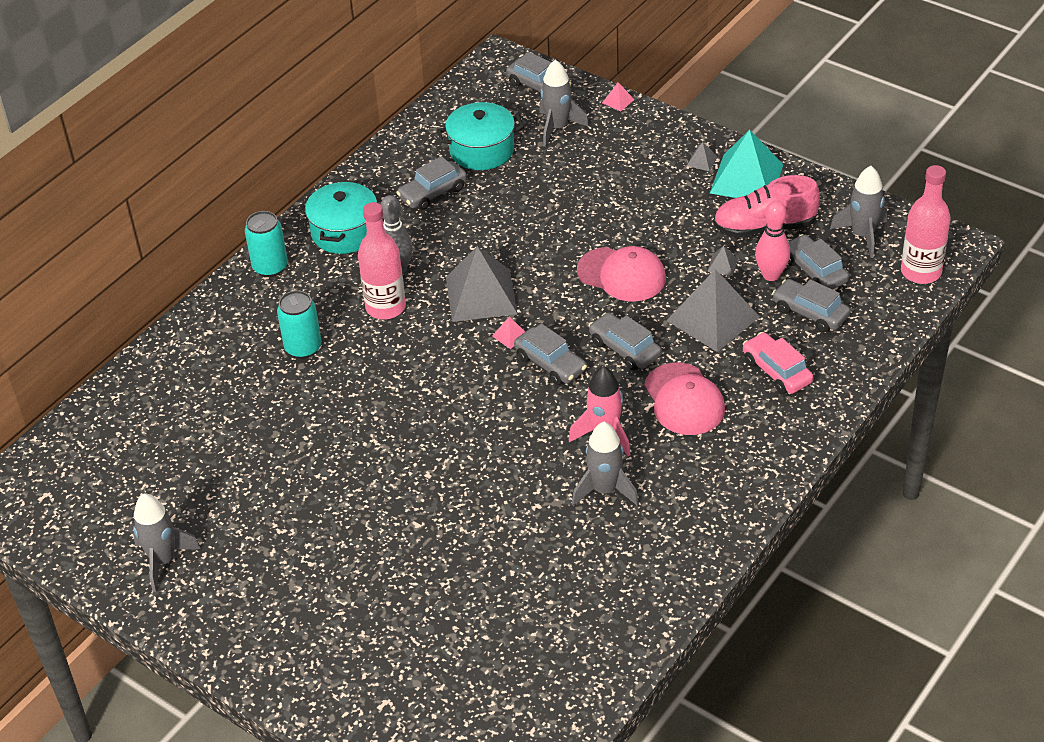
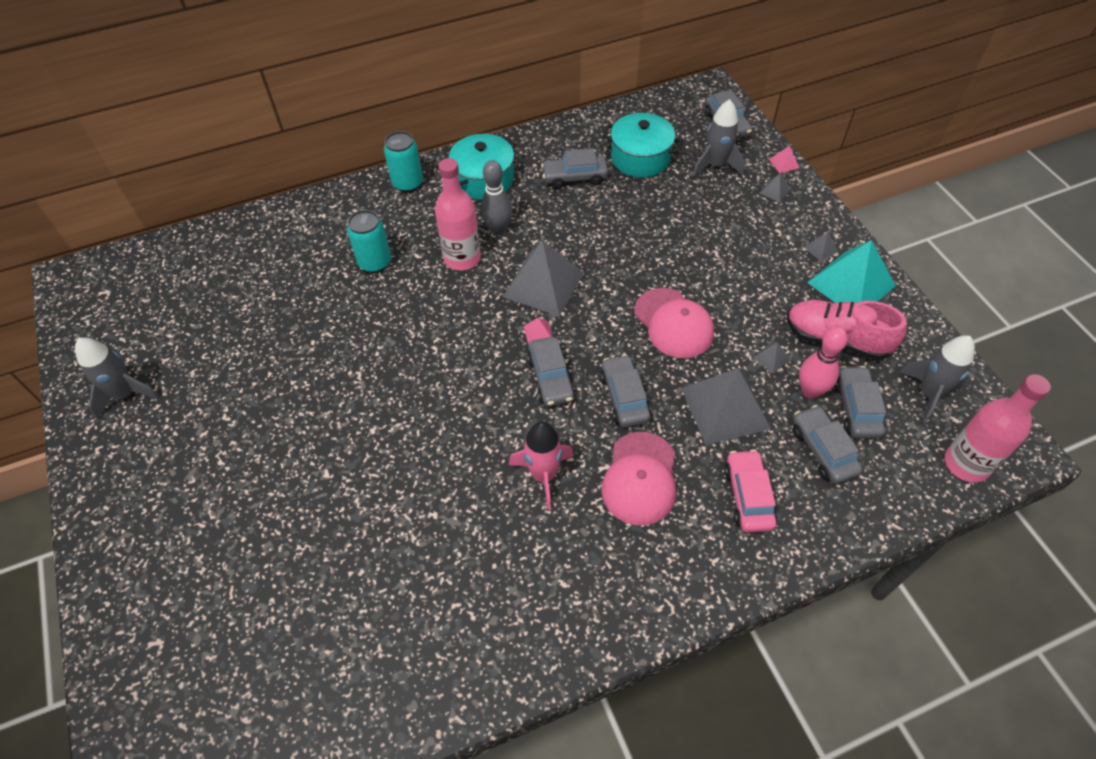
camera: 30 degrees right, 10 degrees up
grey rocket [572,422,639,506] -> none
none -> grey pyramid [760,174,790,202]

